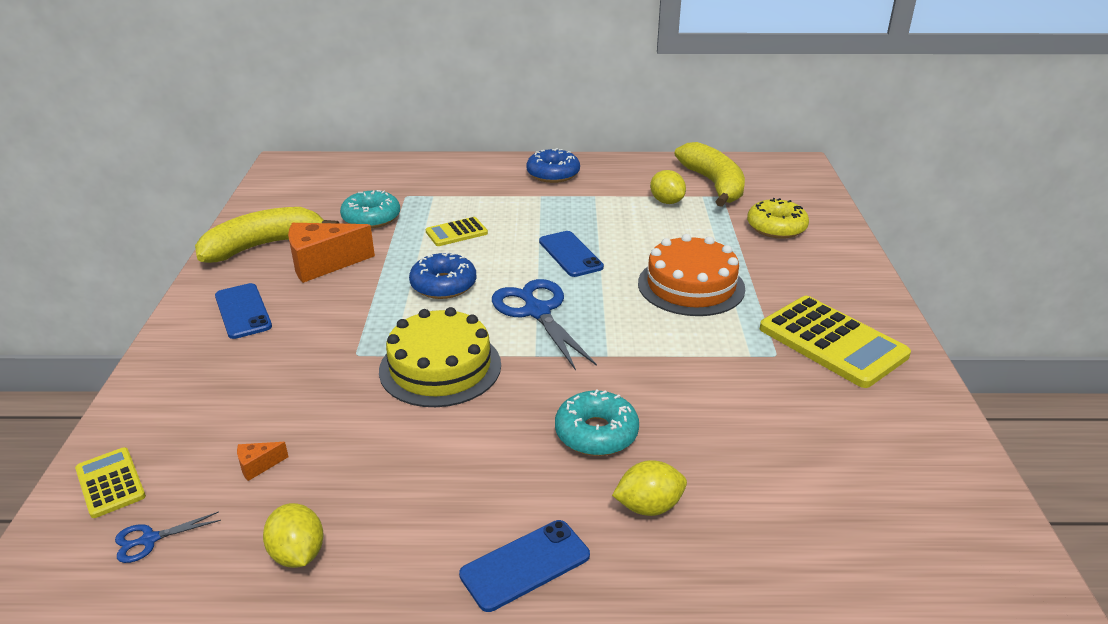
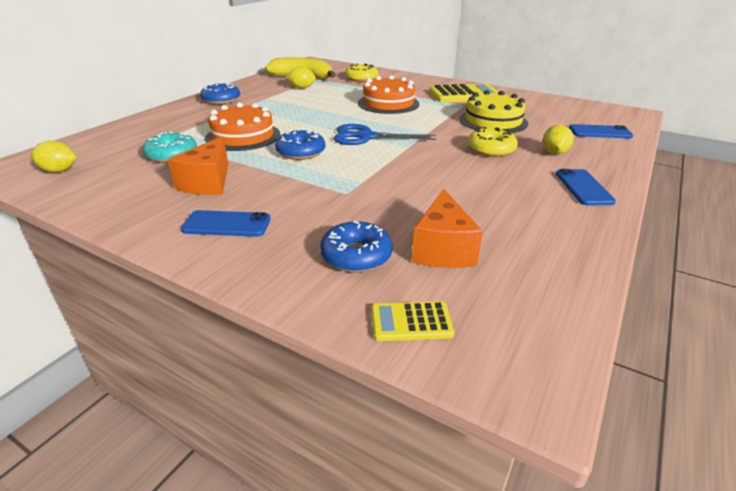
camera: 60 degrees left, 0 degrees up
blue scissors [115,511,221,563] -> none
yellow banana [195,207,340,263] -> none
orange cheese [237,442,289,481] -> orange cheese [412,189,483,268], size x2.35
yellow lemon [263,503,324,568] -> yellow lemon moved to [31,141,77,173]
yellow cake [379,307,501,407] -> yellow cake moved to [459,90,528,133]
yellow calculator [426,217,488,246] -> orange cake [205,102,280,151]
blue phone [539,231,604,277] -> blue phone moved to [569,124,633,138]
turquoise donut [555,390,639,456] -> yellow donut [468,127,518,157]
none -> blue donut [320,221,392,273]

